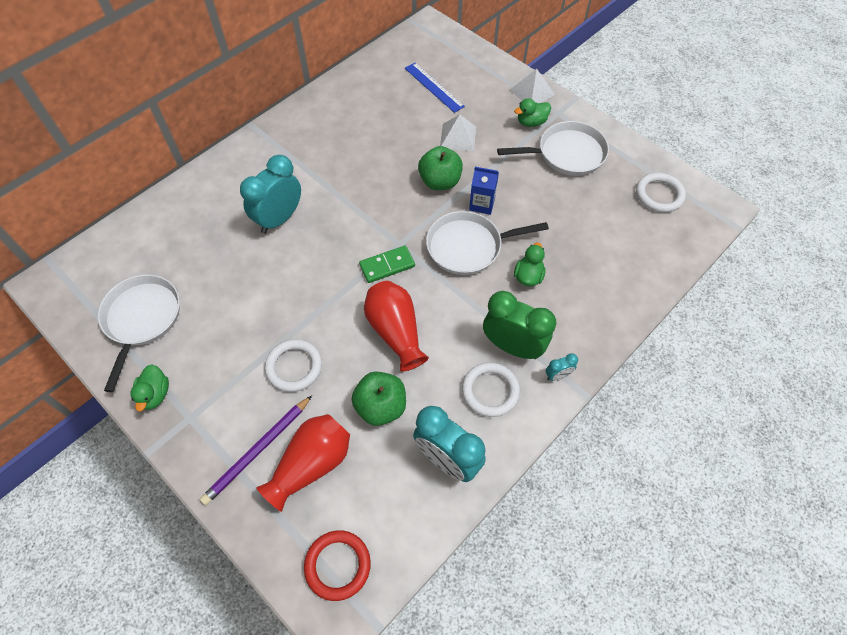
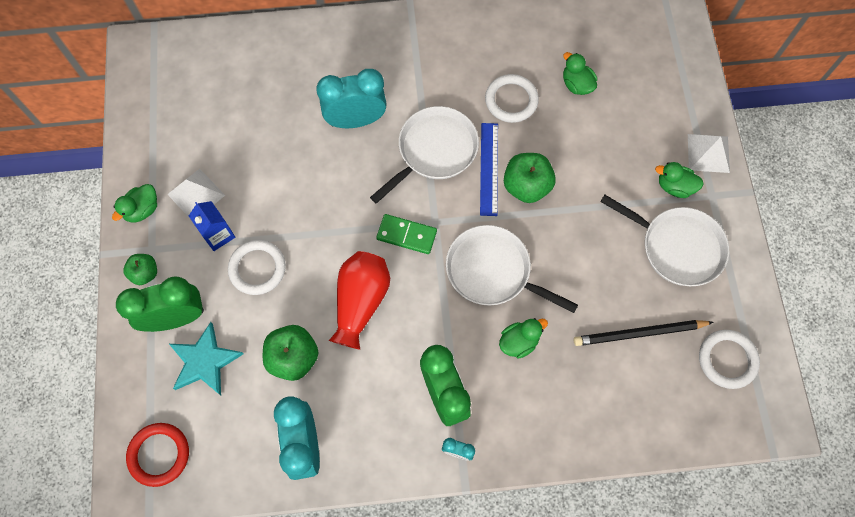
camera: 40 degrees right, 10 degrees up
white pan [98,275,180,392] -> white pan moved to [370,106,479,204]
purple pencil [200,395,312,505] -> green clock [116,276,204,332]
red vase [256,414,350,512] -> turquoise star [169,322,243,395]
blue ruler [405,63,465,113] -> blue ruler moved to [480,123,498,216]
white pyramid [440,114,476,151] -> white pyramid moved to [167,169,225,217]
white ring [462,362,520,417] -> white ring moved to [485,74,539,123]
blue carton [469,167,499,215] -> blue carton moved to [189,201,235,251]
none -> green apple [123,254,157,285]
none -> green duck [563,52,597,95]
none -> black pencil [574,320,714,346]

